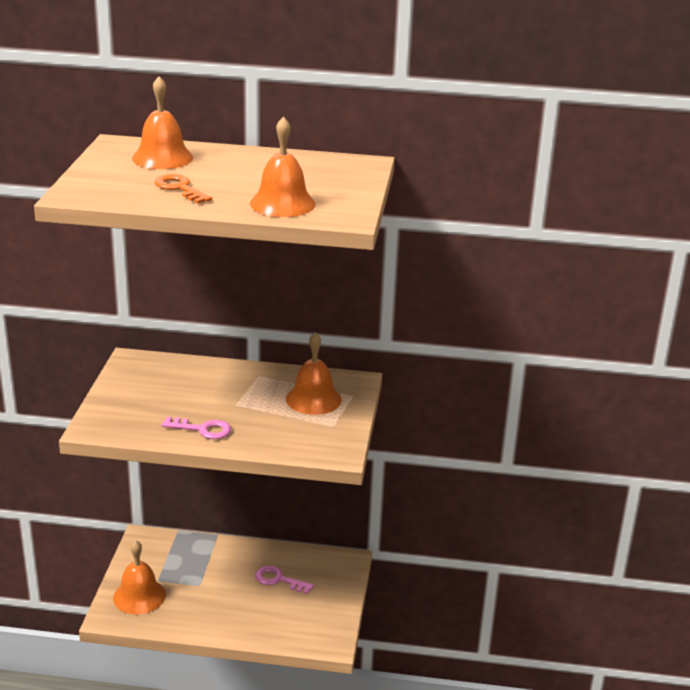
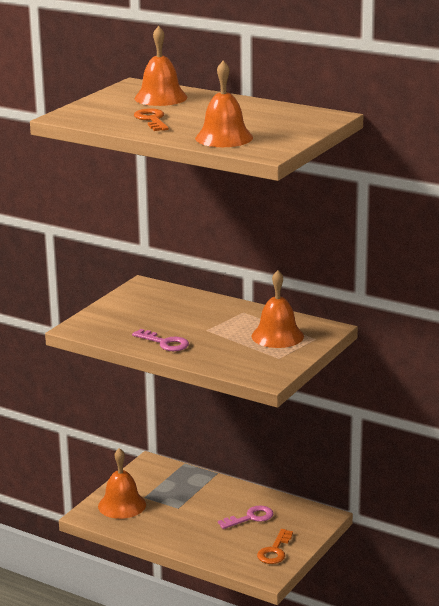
camera: 25 degrees right, 5 degrees down
pink key [255,566,314,594] -> pink key turned 105 degrees clockwise [218,505,273,529]
none -> orange key [257,529,293,564]

